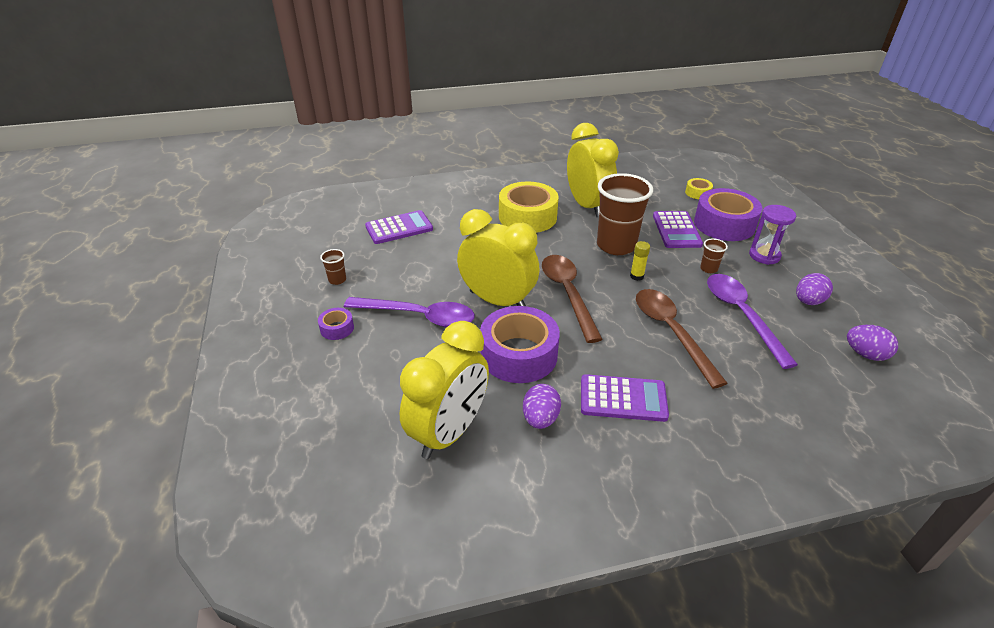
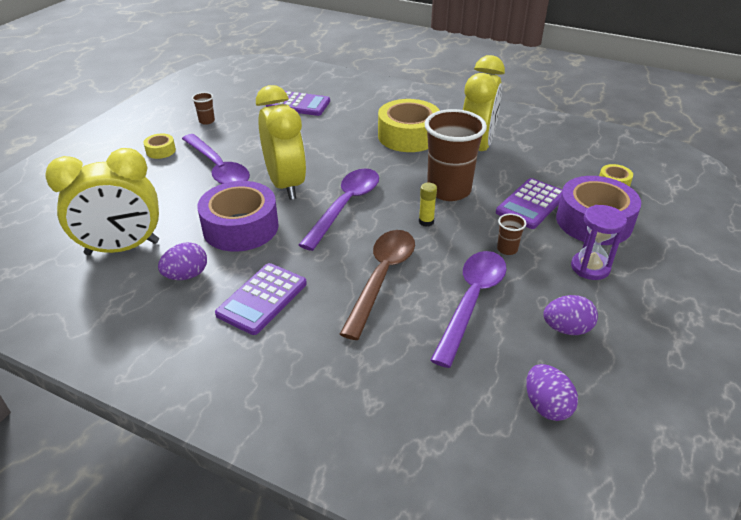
camera: 40 degrees right, 0 degrees up
purple tape [318,308,354,340] -> yellow tape [143,134,176,159]
brown spoon [542,255,603,343] -> purple spoon [299,168,379,251]
purple calculator [581,374,669,422] -> purple calculator turned 75 degrees clockwise [215,263,307,335]

